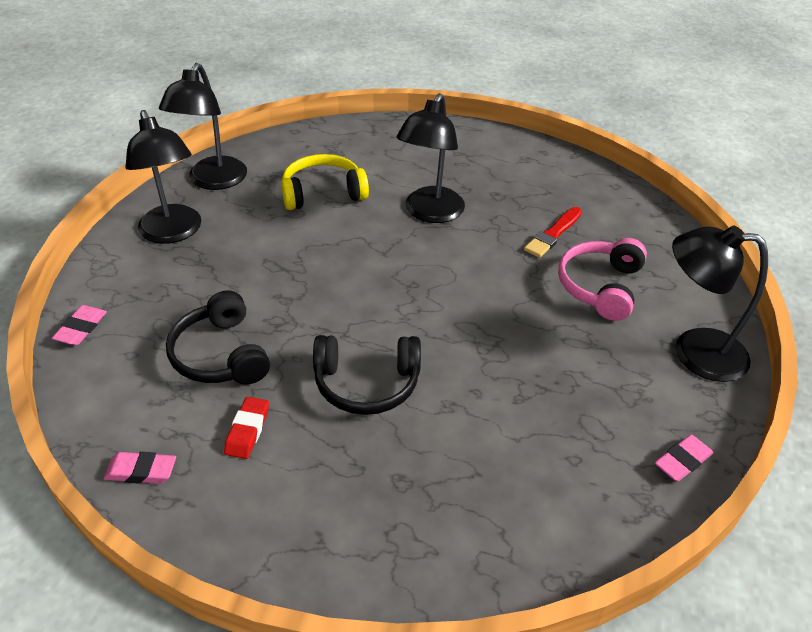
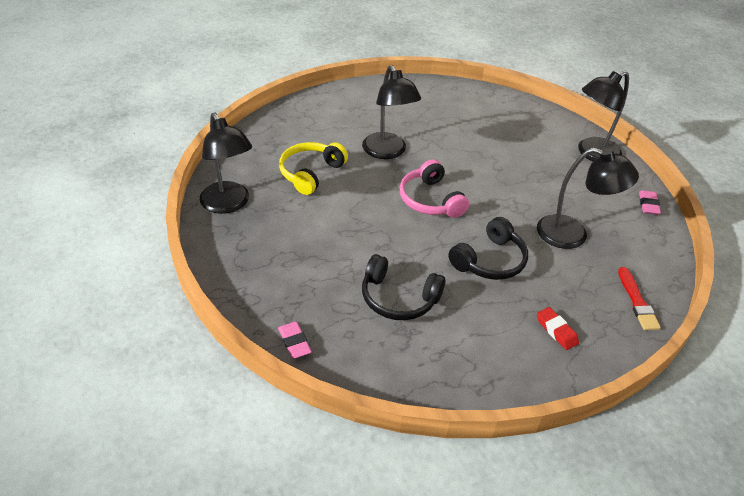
camera: 45 degrees left, 0 degrees up
pink eraser [104,452,176,484] -> none
black lamp [125,110,201,244] -> black lamp moved to [537,148,639,249]
red eraser [224,397,269,459] -> red eraser moved to [537,307,579,350]
red brush [524,207,582,258] -> red brush moved to [618,267,661,330]
pink headphones [558,238,647,321] -> pink headphones moved to [400,159,469,218]

